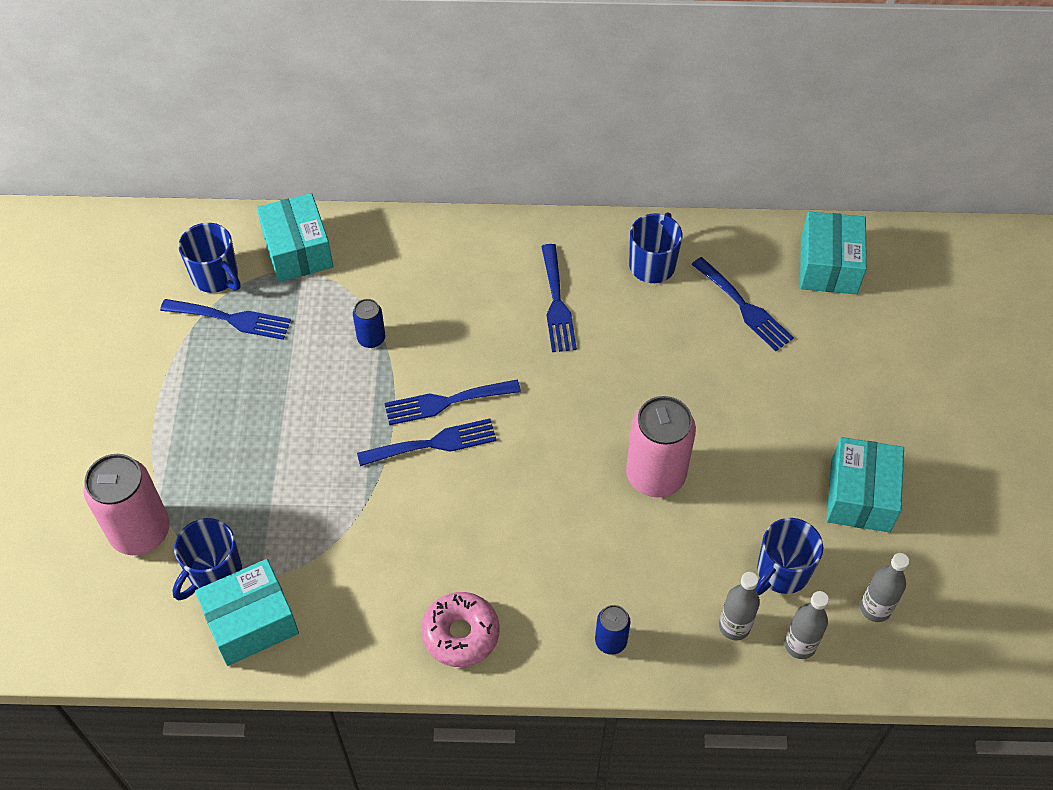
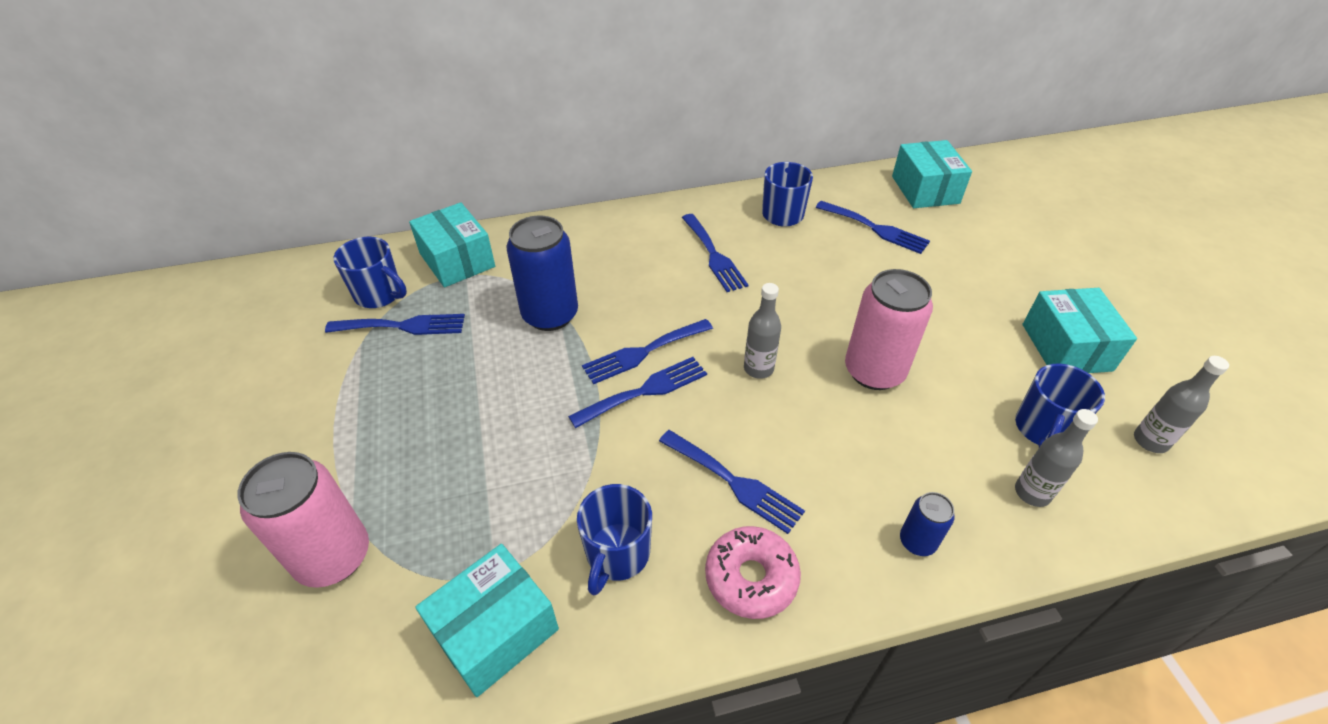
camera: 15 degrees left, 10 degrees down
blue mug [172,518,242,600] -> blue mug moved to [577,484,652,595]
blue can [353,299,385,348] -> blue can [506,216,578,331], size x2.00
grey bottle [784,591,829,659] -> grey bottle moved to [744,283,781,379]
none -> blue fork [659,430,805,534]

